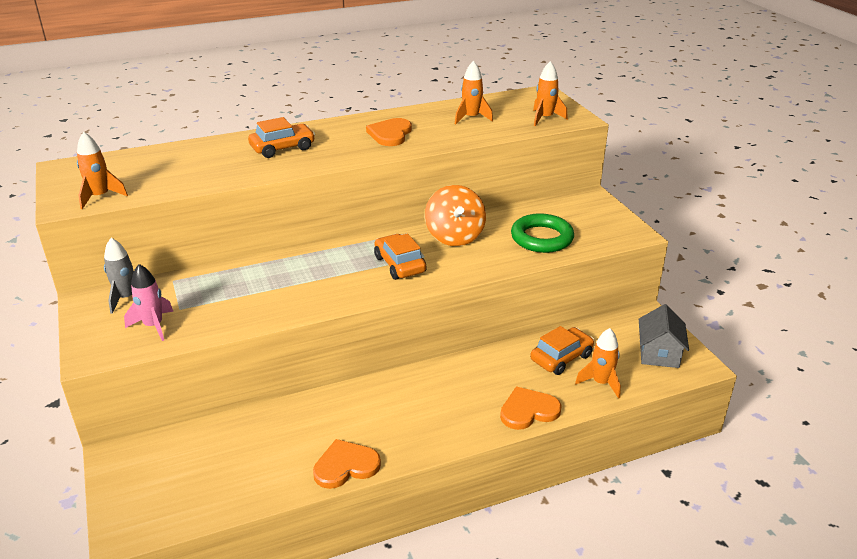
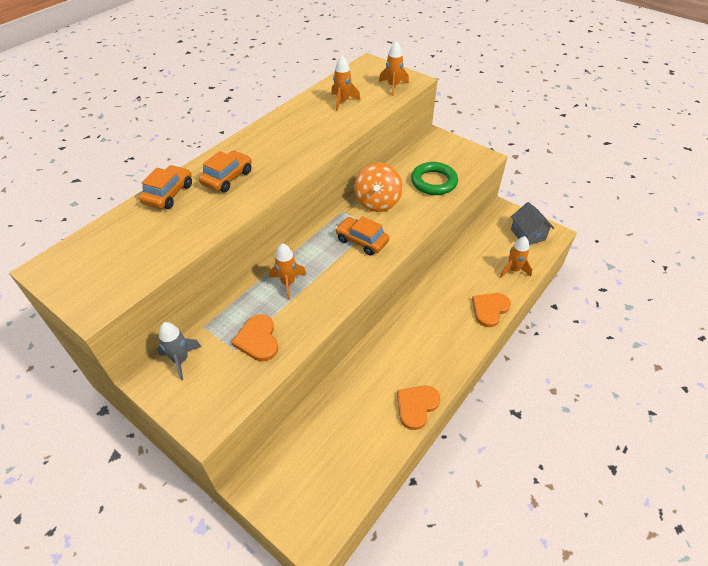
camera: 30 degrees left, 15 degrees up
orange rocket [77,132,128,209] -> orange rocket moved to [269,243,306,300]
pink rocket [124,264,173,341] -> none
orange heart [366,118,412,146] -> orange heart moved to [231,314,278,361]
orange spinning top [425,185,486,246] -> orange spinning top turned 45 degrees clockwise [354,163,403,212]
orange car [530,326,594,375] -> orange car moved to [139,165,192,209]

